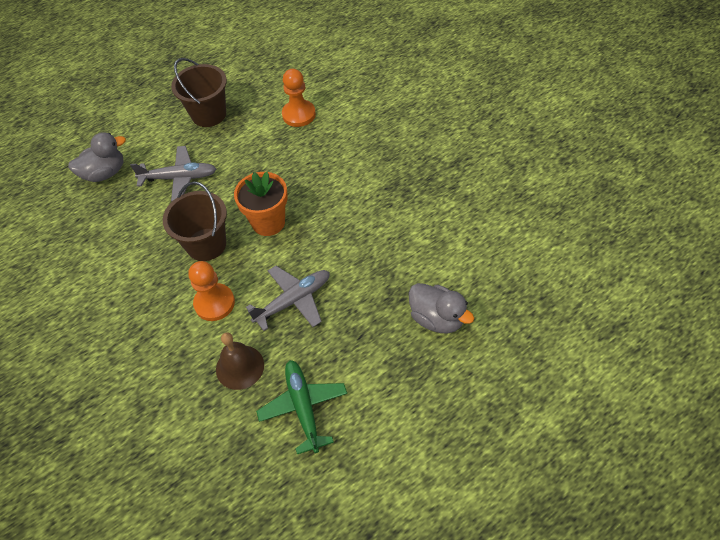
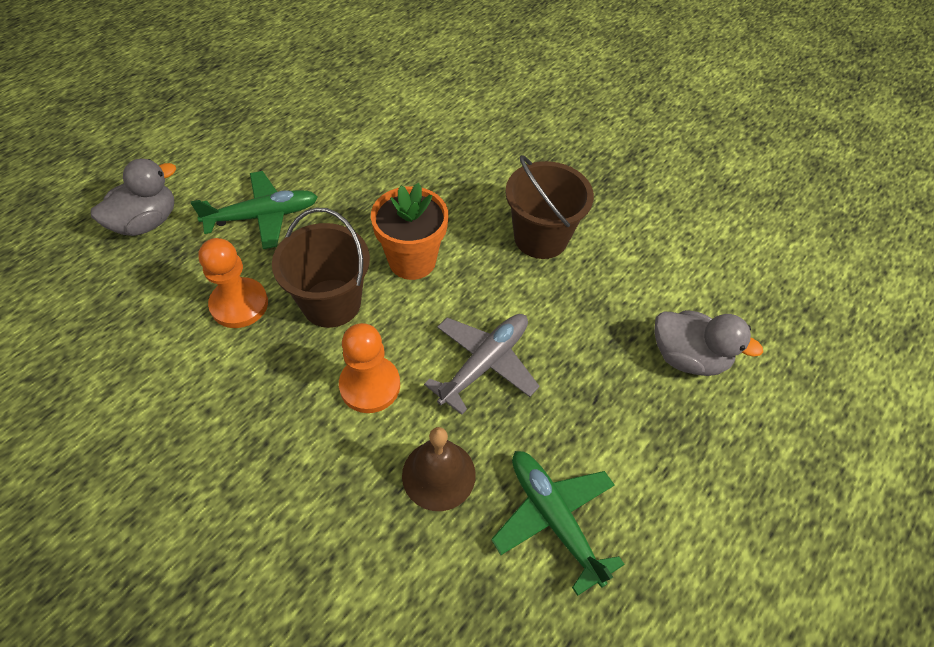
camera: 20 degrees left, 0 degrees up
grey plane [130,146,216,202] -> green plane [190,171,318,249]
brown bucket [171,58,227,127] -> brown bucket moved to [505,155,594,259]
orange pawn [282,69,316,127] -> orange pawn moved to [198,238,268,328]

